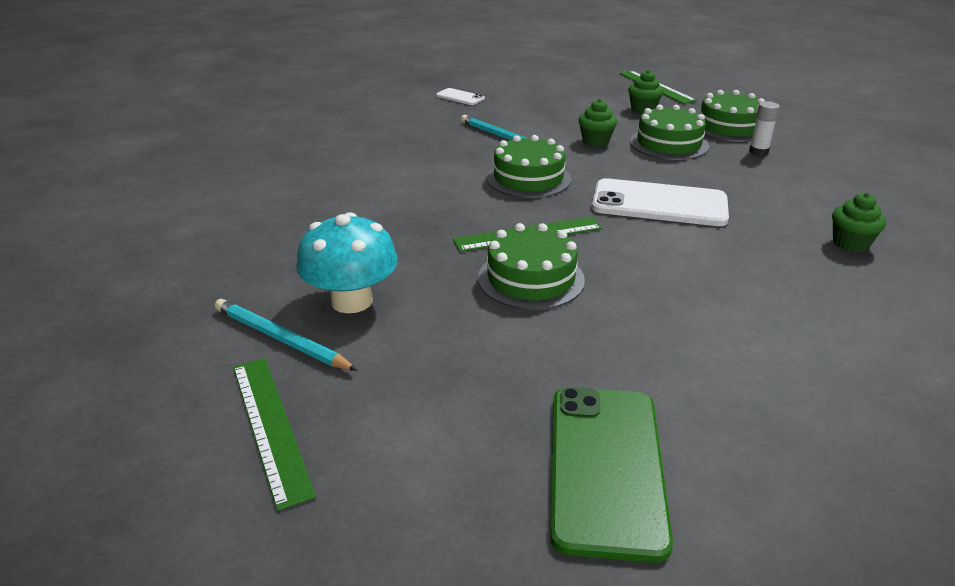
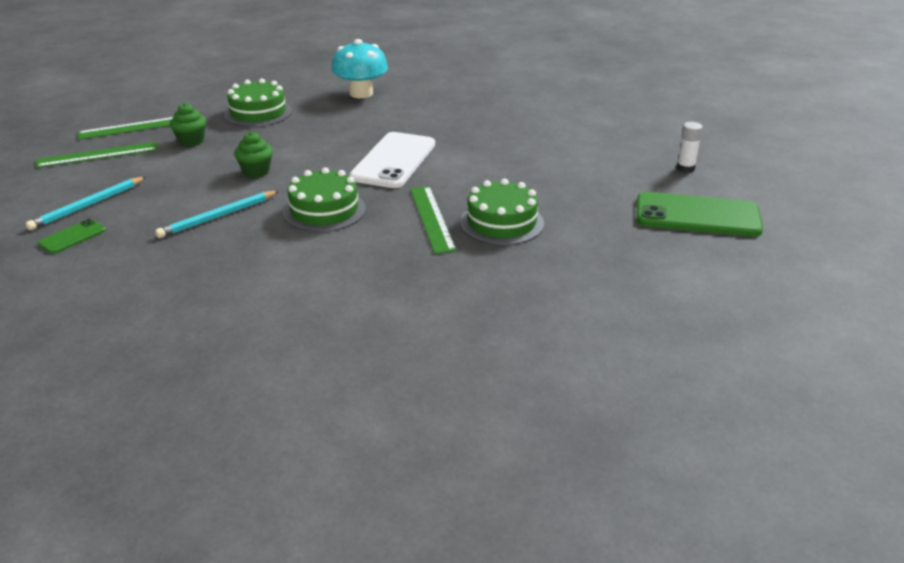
camera: 85 degrees left, 0 degrees up
turquoise pencil [215,299,358,371] -> turquoise pencil moved to [26,177,146,230]
green ruler [233,358,316,511] -> green ruler moved to [36,142,158,168]
turquoise mushroom [296,212,398,313] -> turquoise mushroom moved to [331,39,388,98]
white phone [436,88,485,105] -> green phone [38,219,106,254]
green cake [630,105,709,160] -> none
white glue stick [749,101,780,156] -> white glue stick moved to [676,122,703,173]
green cupcake [832,193,886,252] -> none

